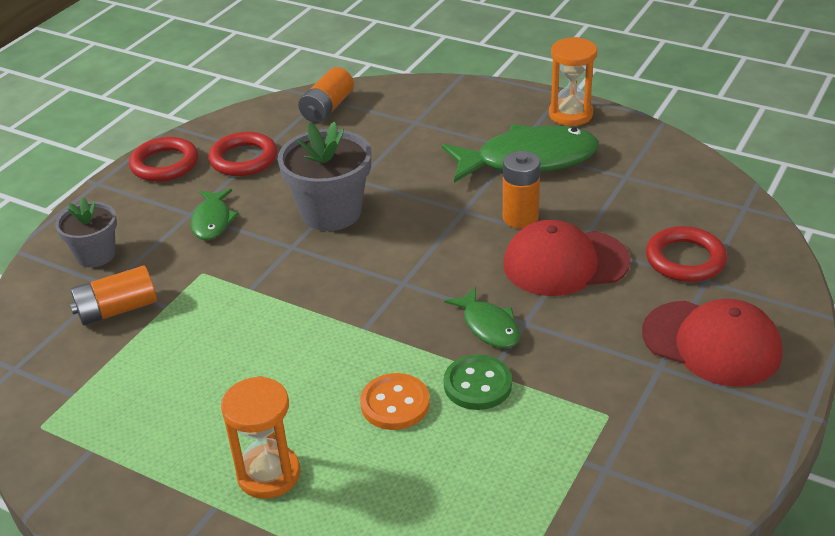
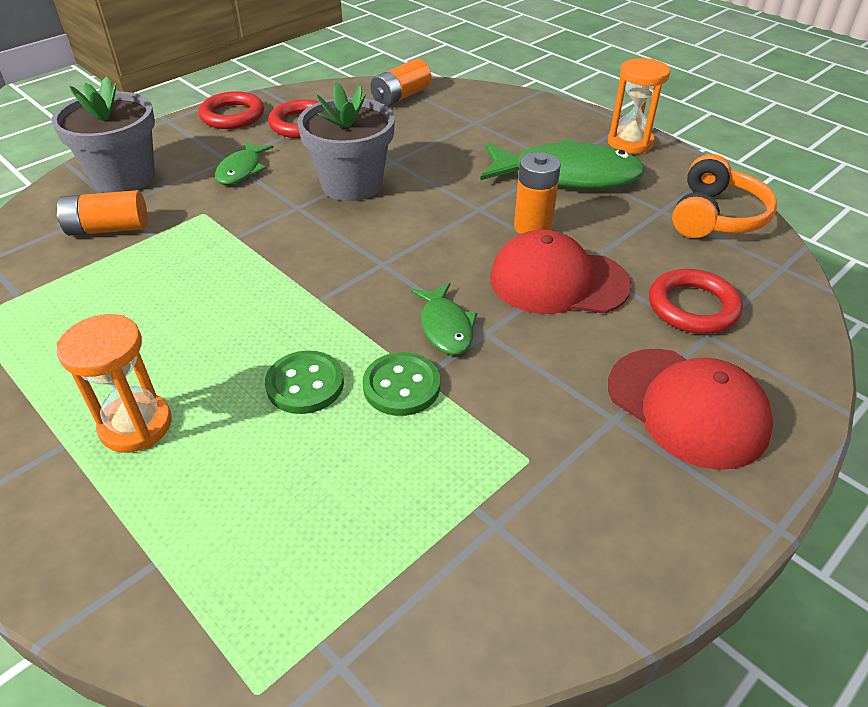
camera: 15 degrees right, 5 degrees up
grey flower pot [55,197,117,267] -> grey flower pot [51,77,155,193], size x1.61
orange button [360,373,430,430] -> green button [265,350,344,414]
none -> orange headphones [672,154,777,238]

